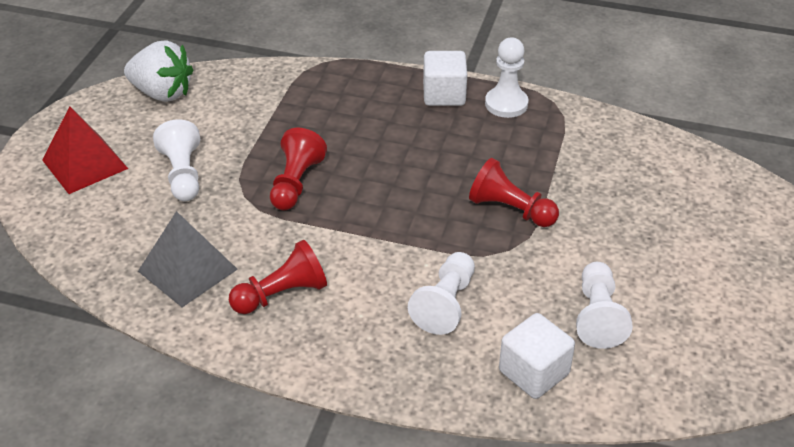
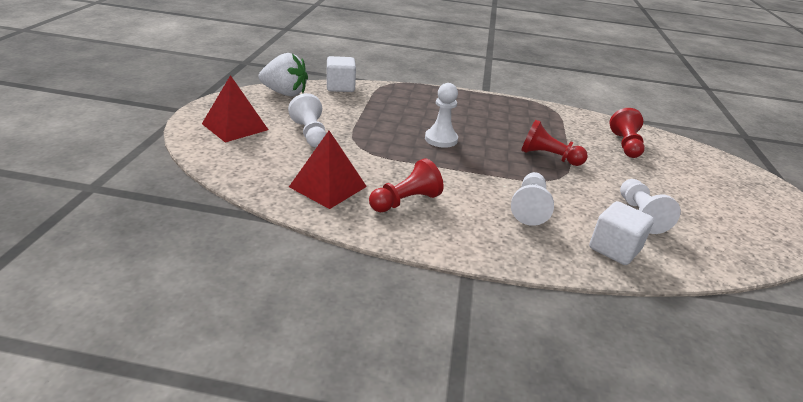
camera: 10 degrees left, 10 degrees down
grey pyramid [138,211,238,307] -> red pyramid [289,131,367,209]
red pawn [270,128,327,210] -> red pawn moved to [610,108,645,158]
white cube [423,51,467,106] -> white cube moved to [327,56,356,92]
white pawn [485,37,528,118] -> white pawn moved to [425,83,458,148]

